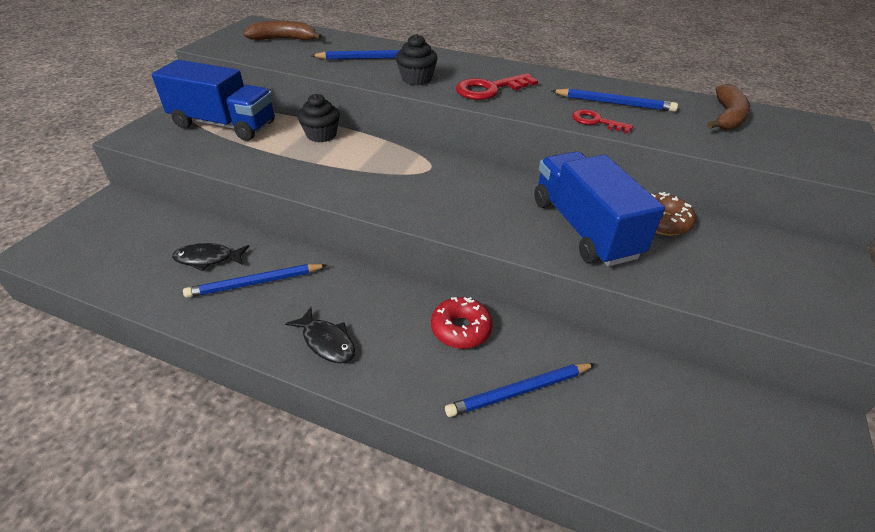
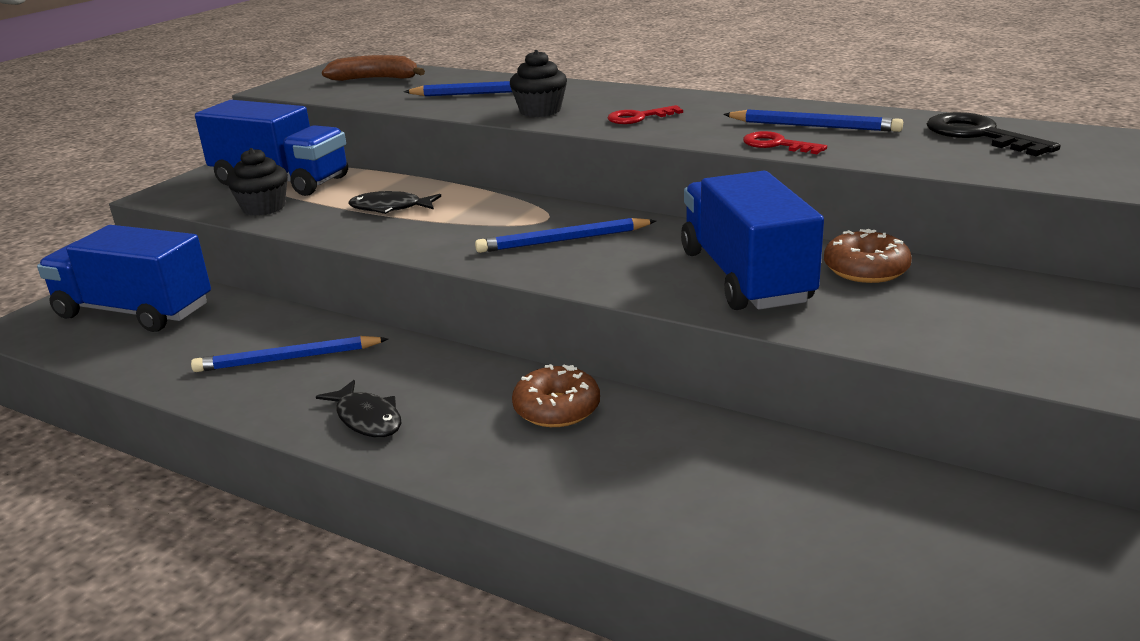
camera: 10 degrees right, 15 degrees down
black fish [172,243,249,271] -> black fish moved to [349,191,441,214]
black cupcake [298,94,340,143] -> black cupcake moved to [227,148,288,216]
red donut [431,297,493,349] -> brown donut [512,364,600,427]
blue pencil [445,363,595,417] -> blue pencil moved to [475,218,656,253]
red key [456,73,538,100] -> red key [608,105,683,124], size x0.63
brown banana [707,84,750,130] -> black key [927,112,1061,156]
none -> blue truck [37,225,211,332]

